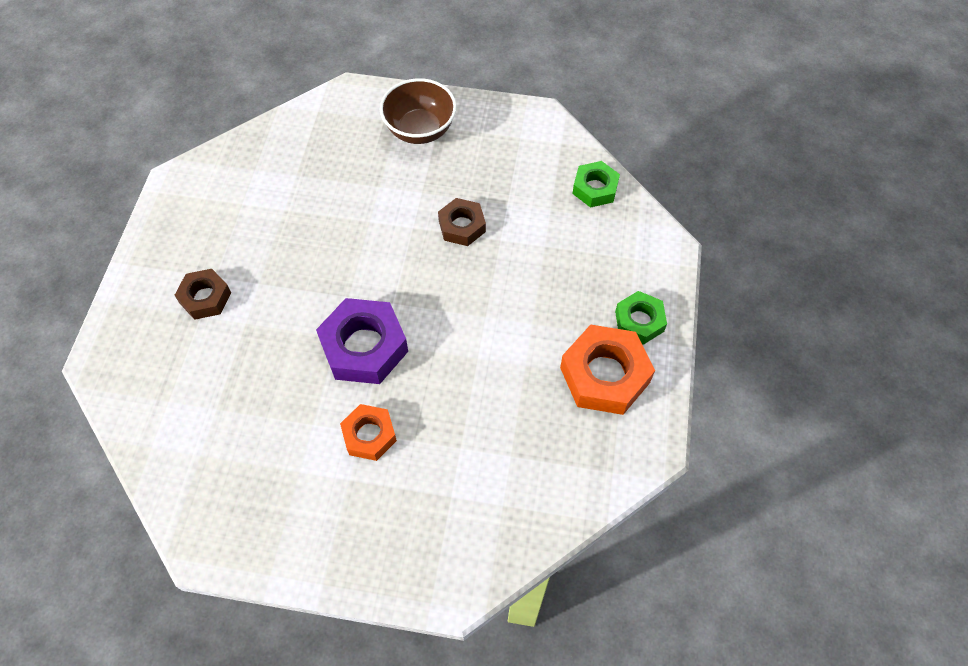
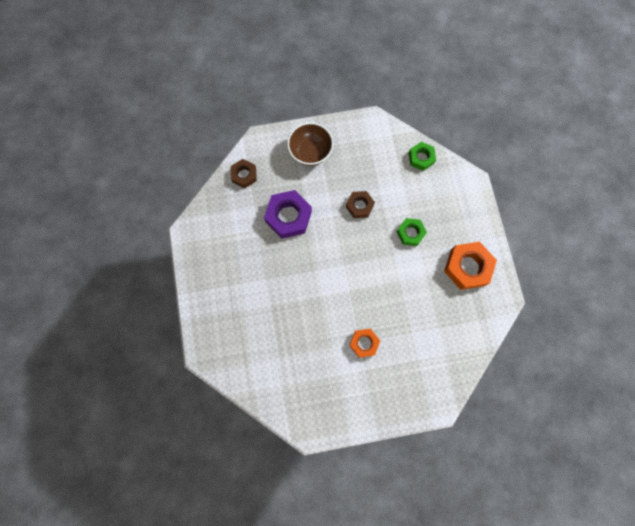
camera: 20 degrees left, 15 degrees up
brown nut [174,269,231,320] -> brown nut moved to [231,159,257,188]
purple nut [316,298,408,384] -> purple nut moved to [264,190,312,239]
green nut [615,291,667,345] -> green nut moved to [397,218,427,246]

